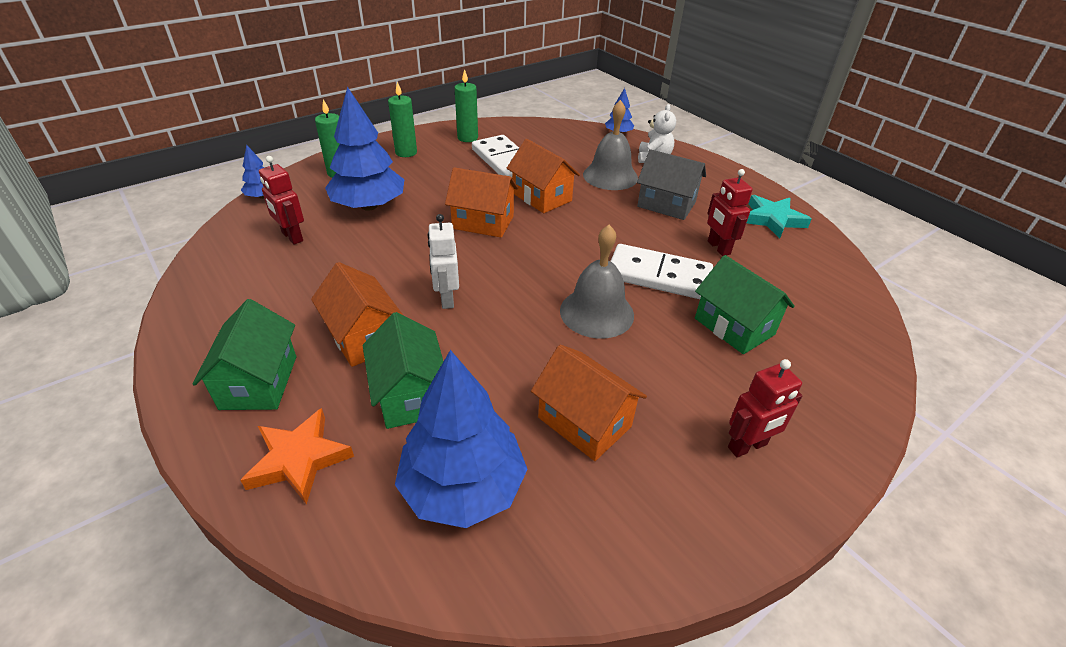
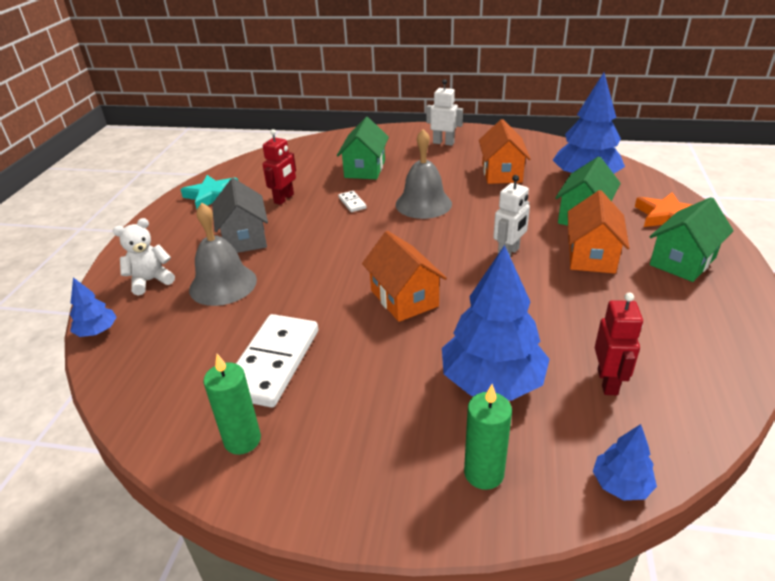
camera: 130 degrees left, 5 degrees down
green candle [388,82,417,157] -> none
orange house [507,139,580,213] -> none
white domino [610,244,713,299] -> white domino [338,191,367,212], size x0.43
red robot [728,359,802,458] -> white robot [426,79,463,146]

